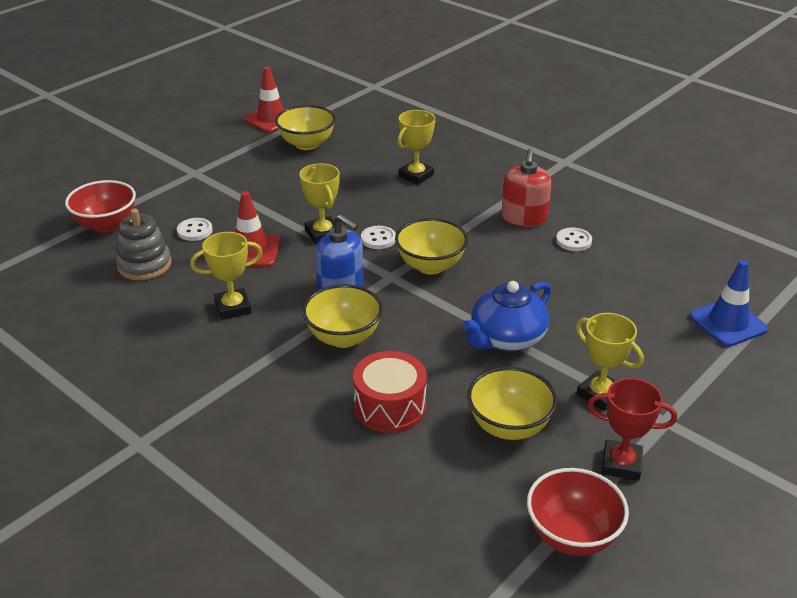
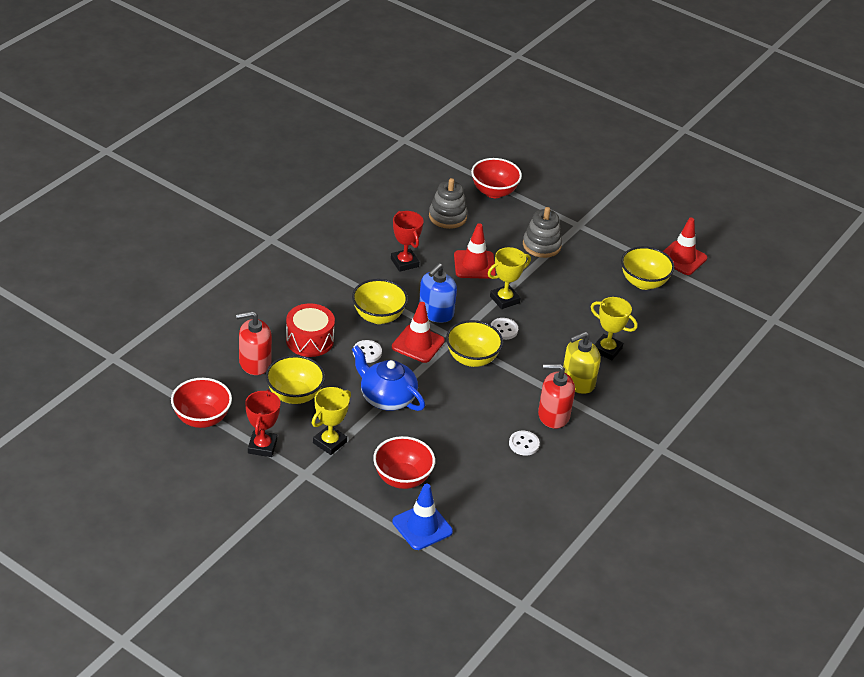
camera: 80 degrees right, 5 degrees up
white button [177,218,213,241] -> white button moved to [353,340,382,363]
yellow trophy [190,232,263,320] -> red trophy [391,211,424,272]
none -> red soap dispenser [236,311,272,375]
none -> red bowl [373,436,435,489]
none -> red traffic cone [392,302,445,363]
none -> grey stacking toy [523,207,562,258]
none -> yellow soap dispenser [563,332,601,394]

